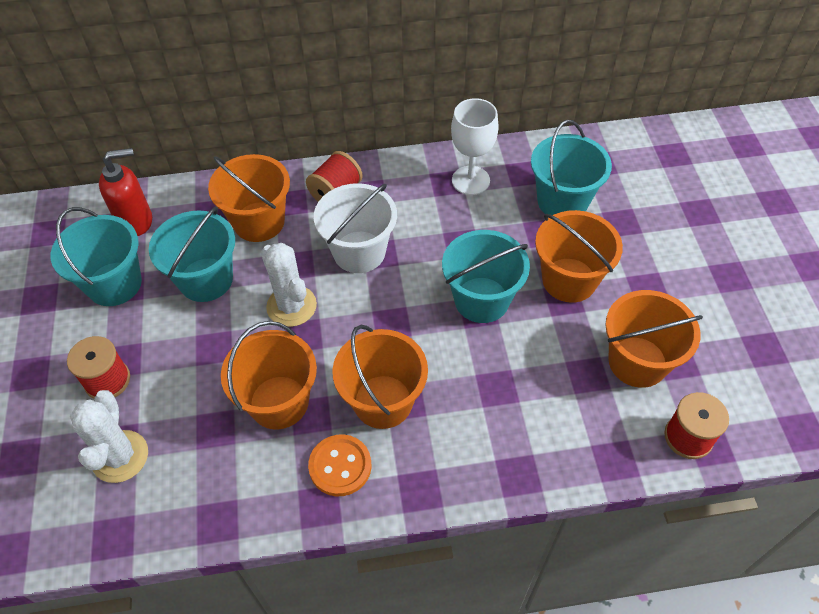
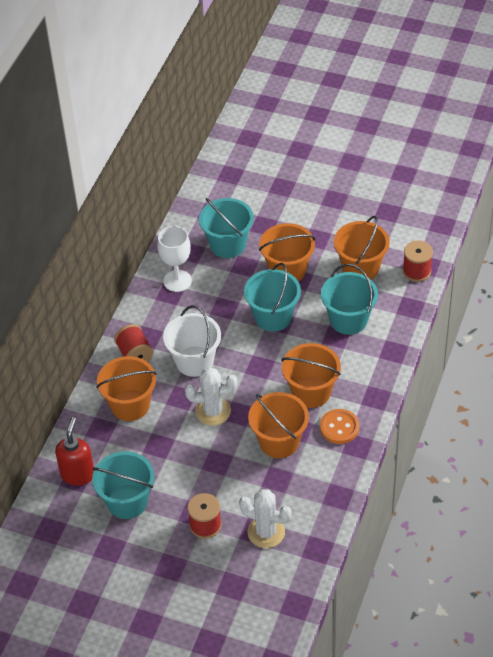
camera: 60 degrees left, 5 degrees down
turquoise bucket [149,207,235,302] -> turquoise bucket moved to [321,264,378,335]

